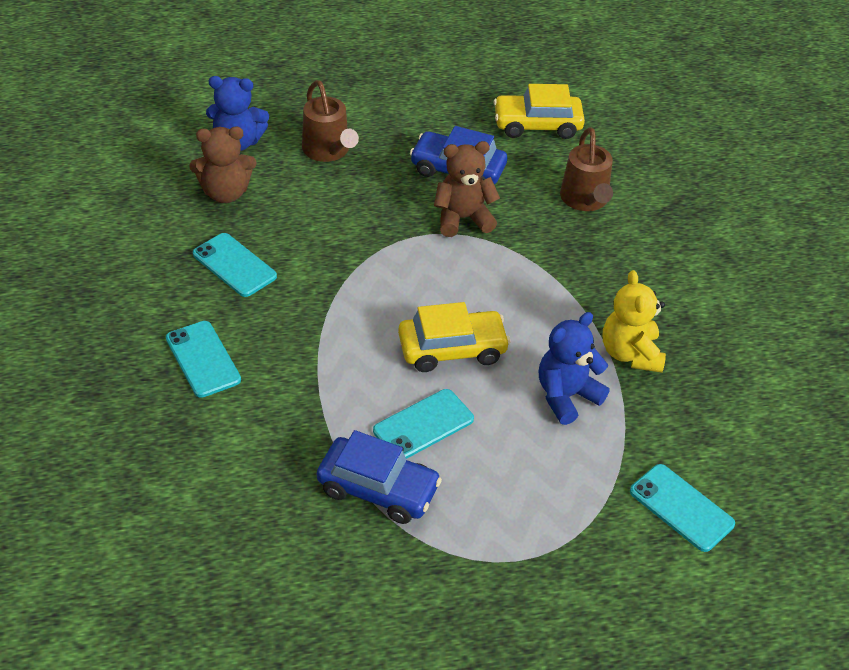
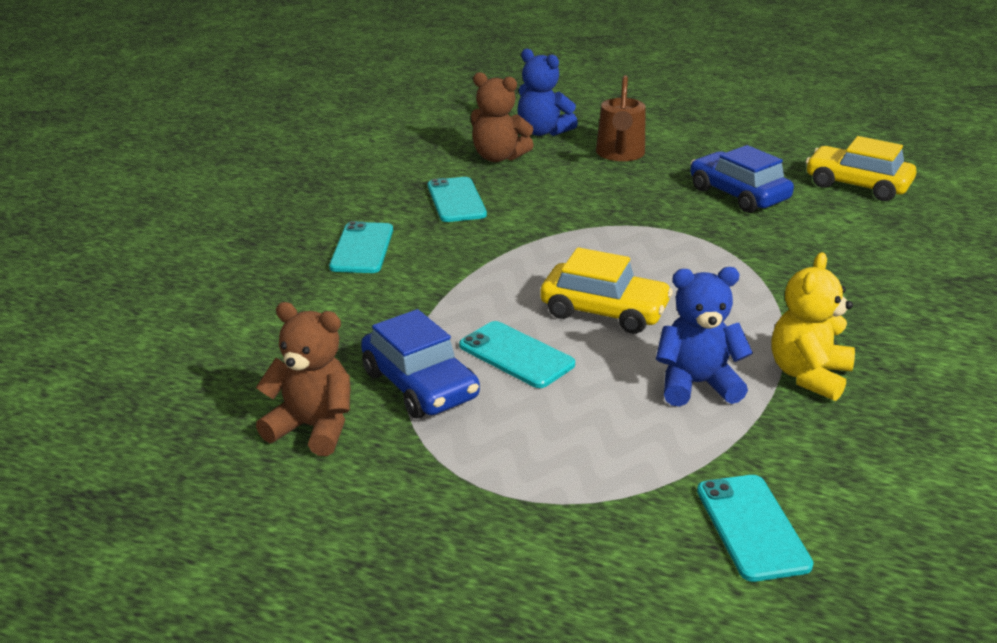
camera: 35 degrees right, 15 degrees down
turquoise phone [373,389,474,459] -> turquoise phone turned 45 degrees clockwise [459,321,575,388]
brown teddy bear [434,141,500,237] -> brown teddy bear moved to [256,302,350,456]
brown watering can [560,127,613,211] -> none

